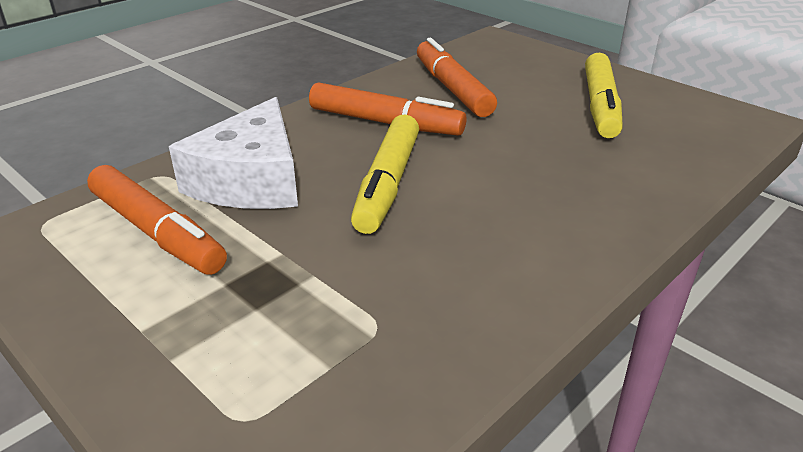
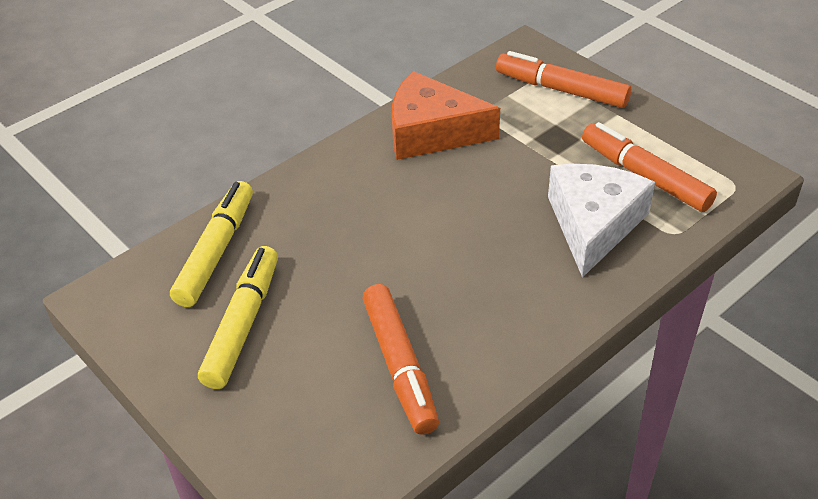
camera: 175 degrees left, 10 degrees up
orange marker [309,82,466,136] -> orange marker moved to [496,51,631,108]
yellow marker [351,114,419,234] -> yellow marker moved to [170,181,253,307]
none -> orange cheese [392,71,500,160]

